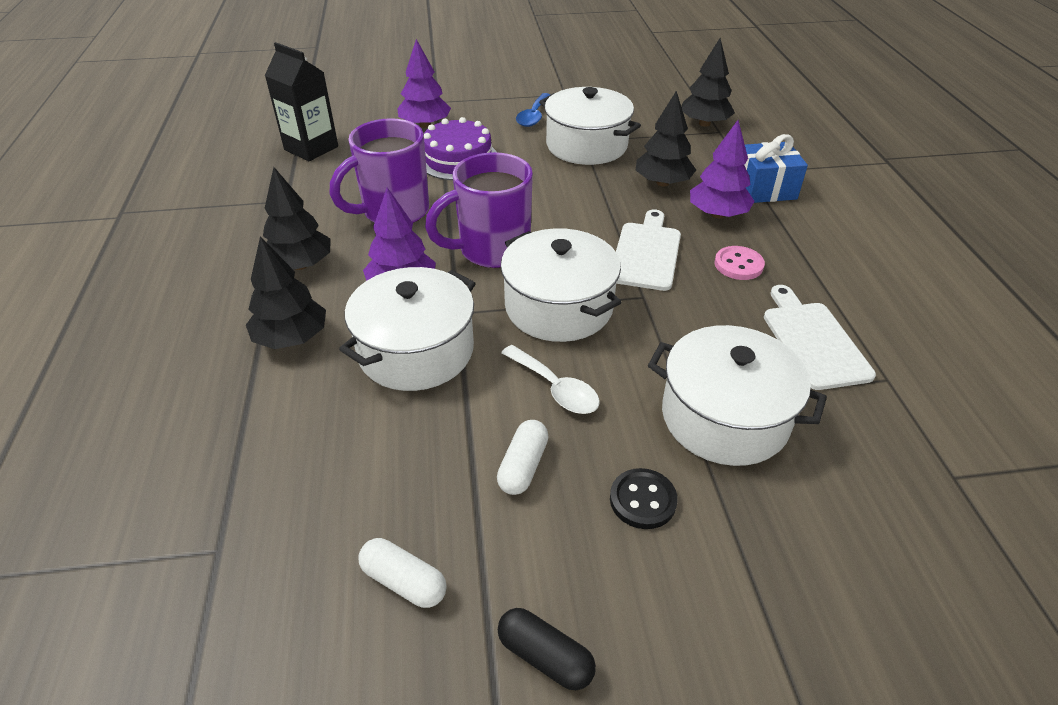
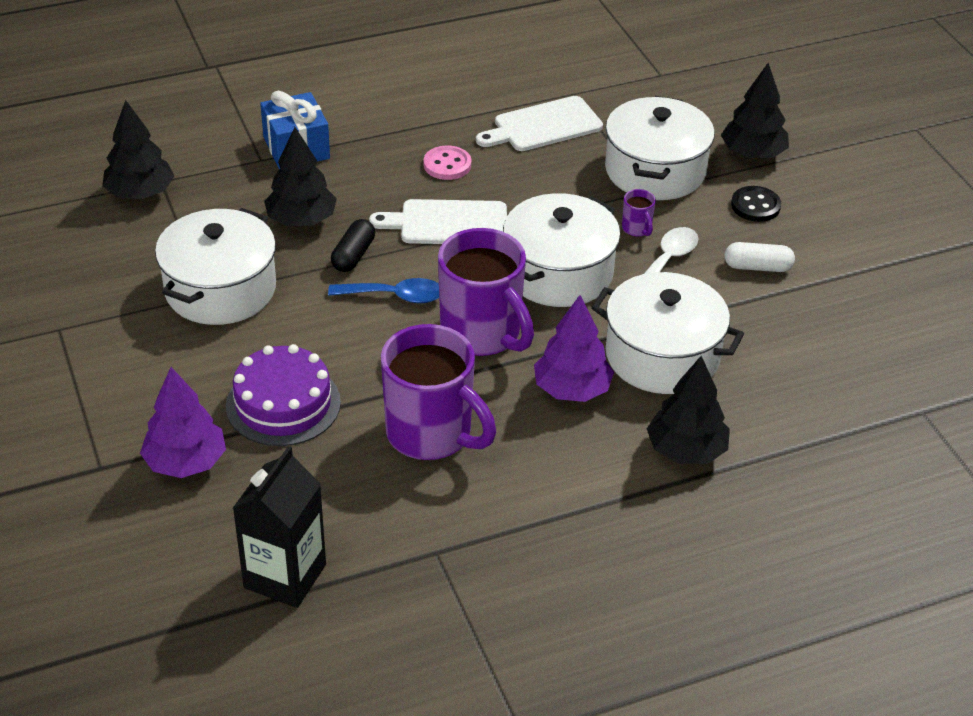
camera: 105 degrees left, 0 degrees up
black tree [263,167,331,270] -> black tree moved to [721,63,789,159]
white capsule [358,538,447,608] -> none
black capsule [498,608,596,690] -> black capsule moved to [331,219,375,272]
blue spoon [516,93,551,127] -> blue spoon moved to [328,278,439,303]
purple tree [690,120,755,218] -> none
none -> purple mug [622,189,656,237]

